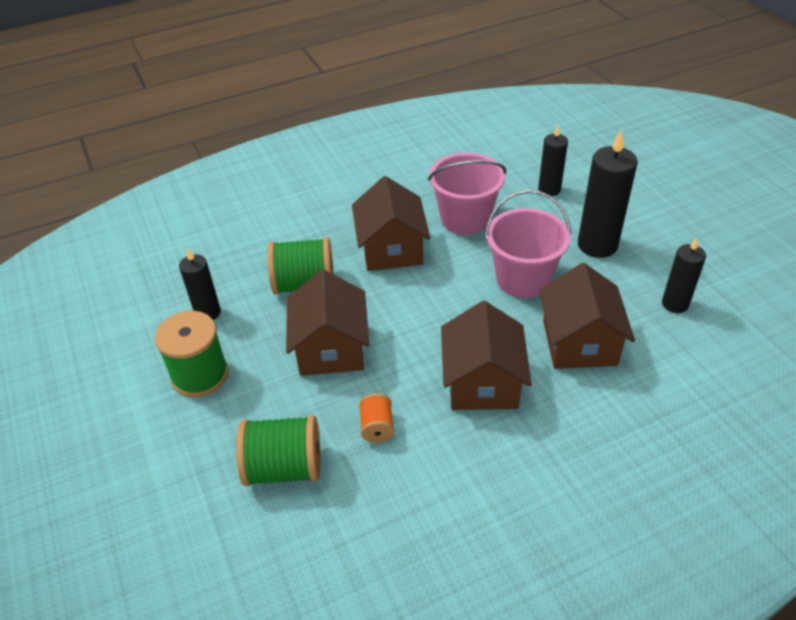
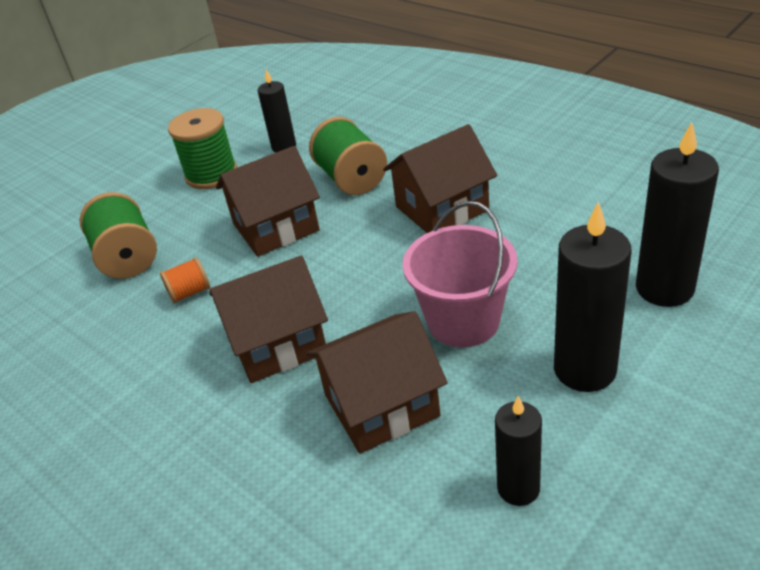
camera: 70 degrees right, 5 degrees down
pink bucket [428,153,506,235] -> none
black candle [538,125,568,196] -> black candle [636,122,719,307], size x1.64

